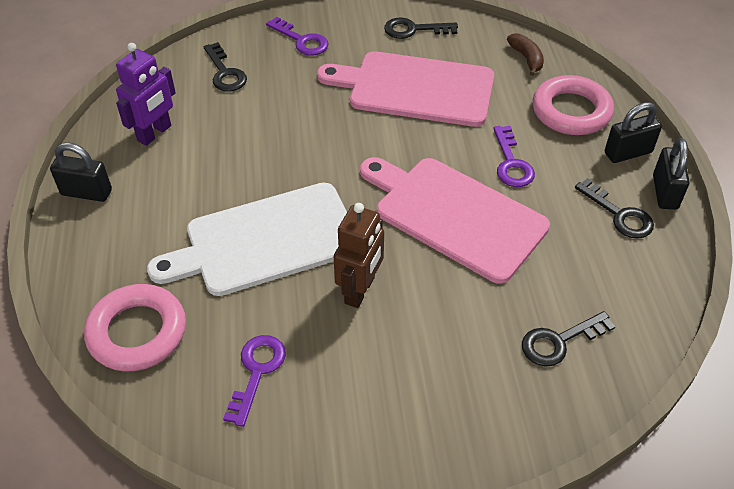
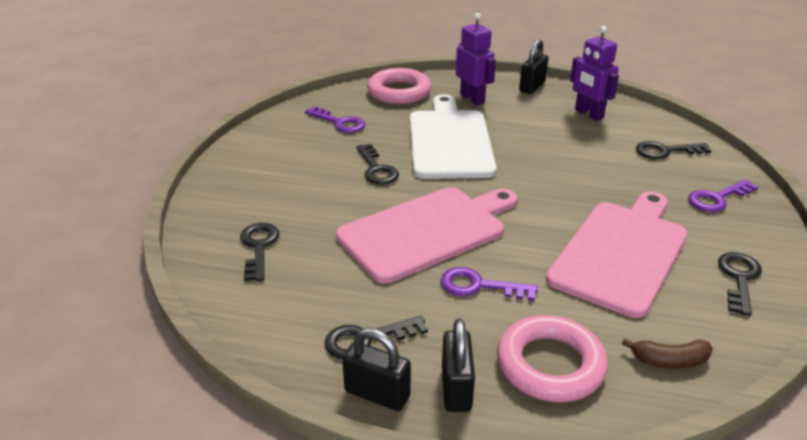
camera: 110 degrees right, 15 degrees down
brown robot [334,203,384,308] -> black key [356,144,399,185]
none -> purple robot [456,13,496,105]

